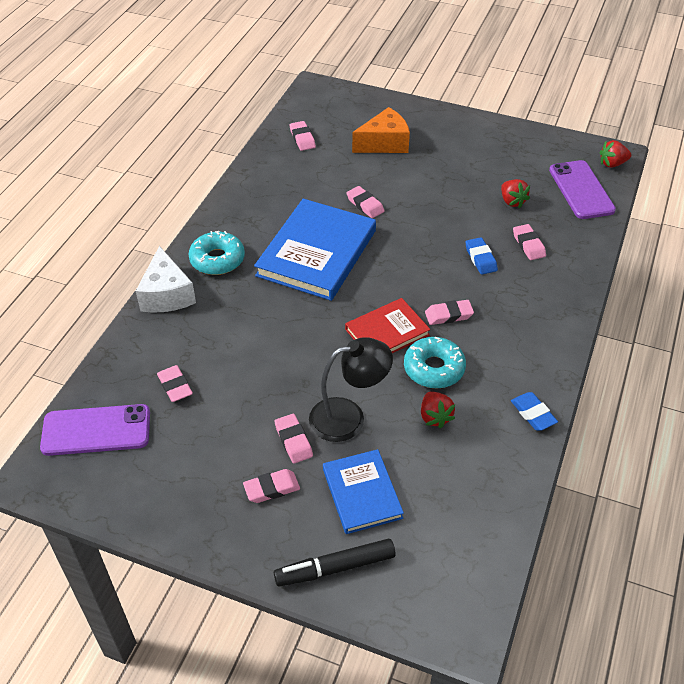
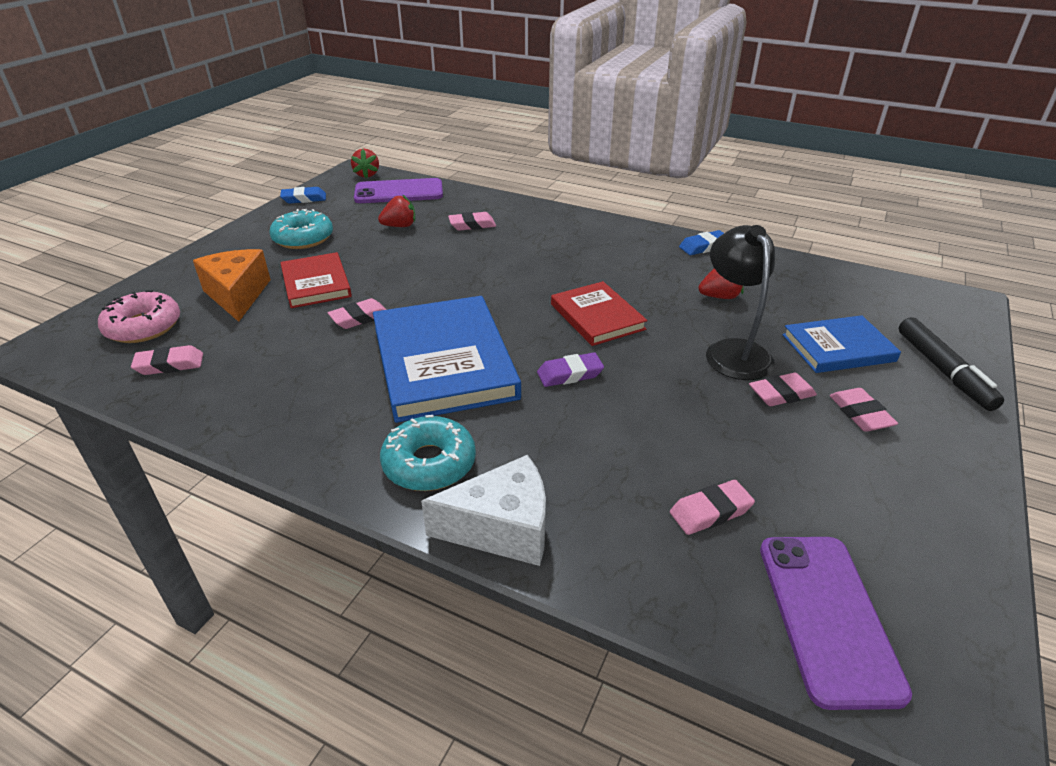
camera: 85 degrees left, 10 degrees down
blue book [254,199,376,301] -> blue book turned 45 degrees clockwise [373,296,521,423]
turquoise donut [404,337,466,388] -> turquoise donut moved to [270,209,333,249]
pink eraser [425,300,474,325] -> none
blue eraser [465,237,498,275] -> blue eraser moved to [280,187,326,204]
none -> pink donut [98,290,180,343]
none -> red book [280,252,352,308]
none -> purple eraser [537,353,604,387]

